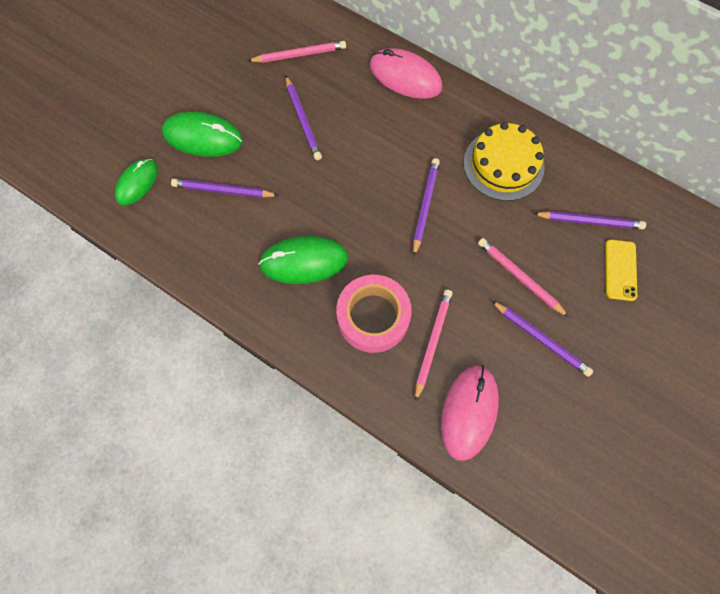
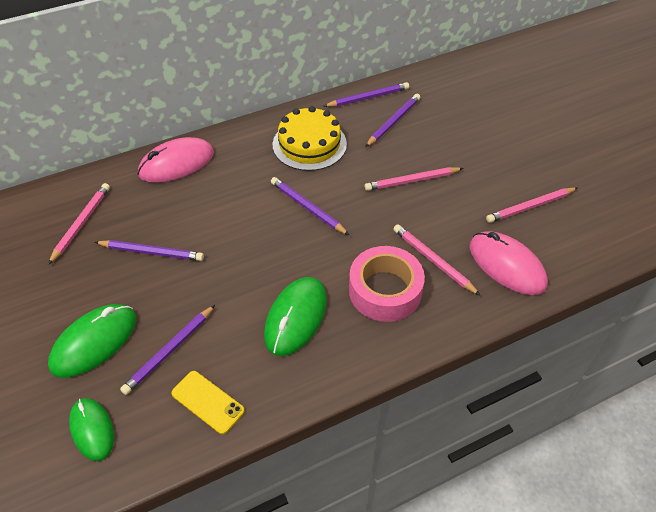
camera: 60 degrees left, 20 degrees down
purple pencil [491,301,593,377] -> purple pencil moved to [323,82,409,107]
yellow phone [605,240,637,301] -> yellow phone moved to [171,371,245,434]
none -> pink pencil [486,187,577,223]

